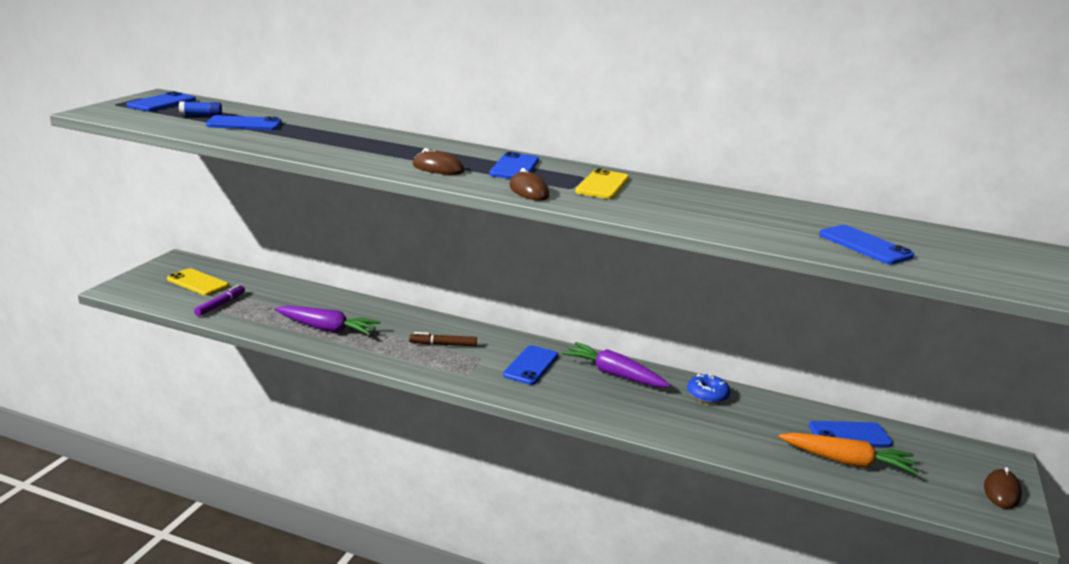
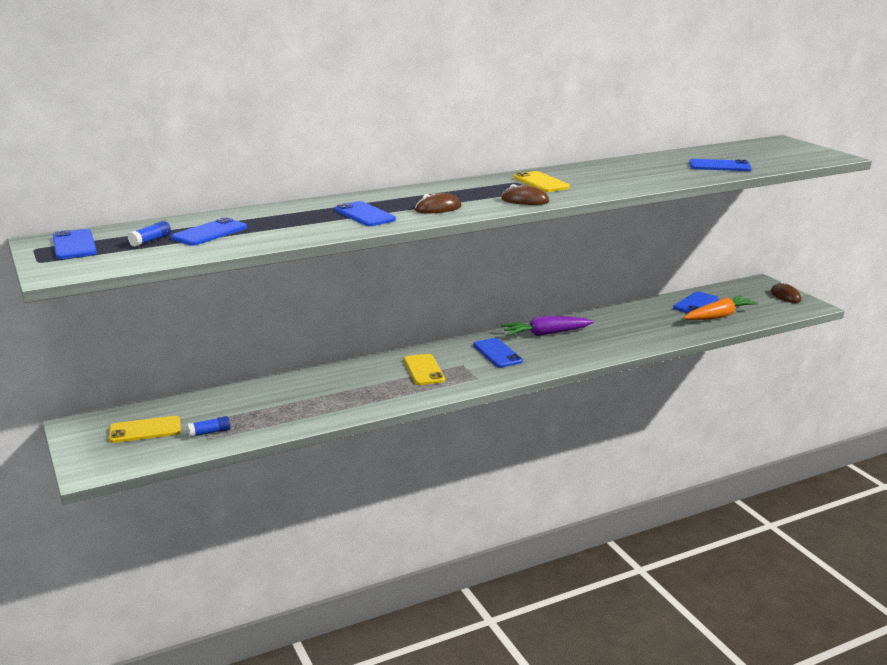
camera: 45 degrees left, 0 degrees up
purple marker [194,285,245,316] -> blue glue stick [187,416,230,437]
purple carrot [275,306,381,335] -> none
brown marker [409,332,477,346] -> yellow phone [404,354,445,385]
blue phone [489,152,539,179] -> blue phone moved to [335,201,396,226]
blue donut [687,374,730,404] -> none

